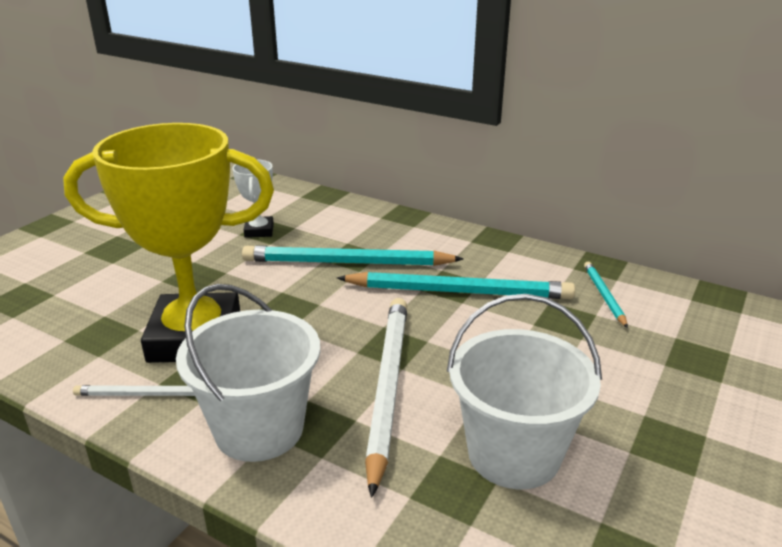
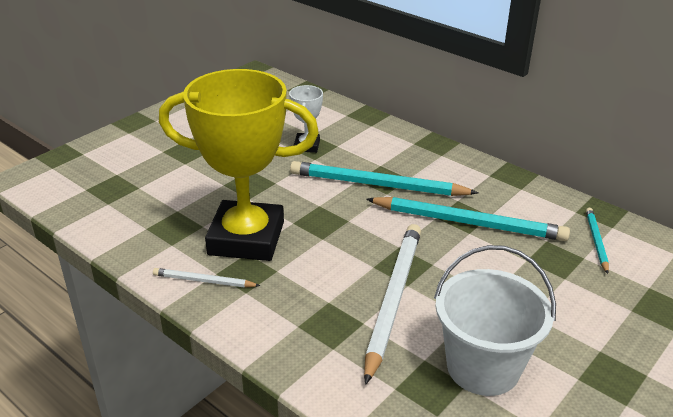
camera: 10 degrees right, 5 degrees up
white bucket [176,284,320,462] -> none

